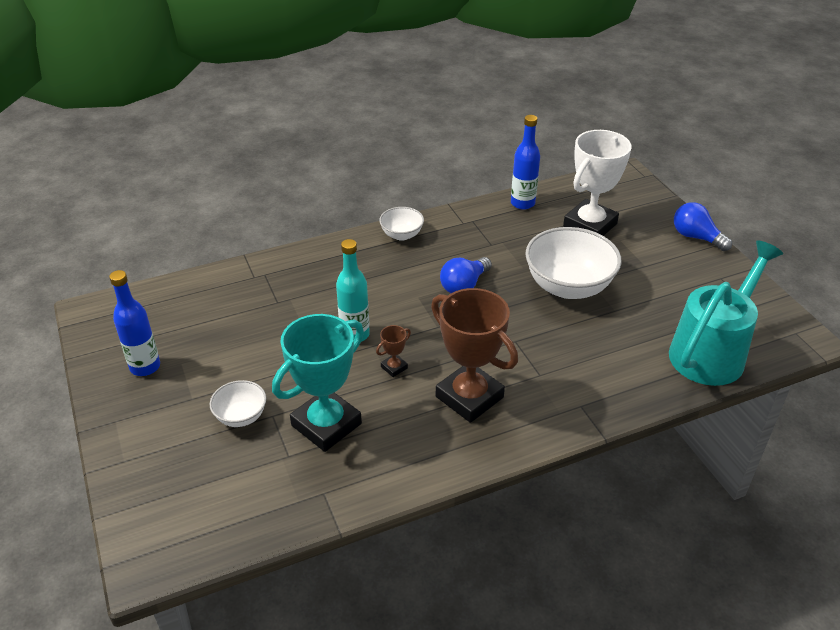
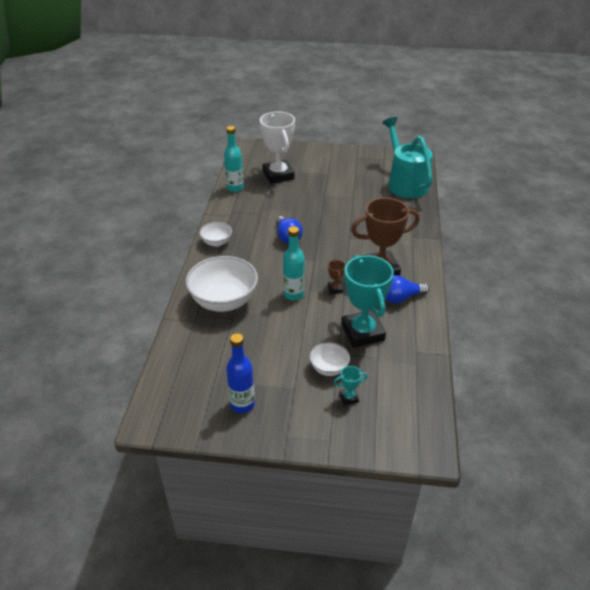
camera: 60 degrees left, 0 degrees up
blue bottle [511,115,540,210] -> turquoise bottle [224,126,244,192]
white bowl [525,227,622,299] -> white bowl moved to [186,256,258,312]
blue light bulb [674,202,732,251] -> blue light bulb moved to [386,275,429,303]
none -> turquoise trophy [334,366,368,405]

